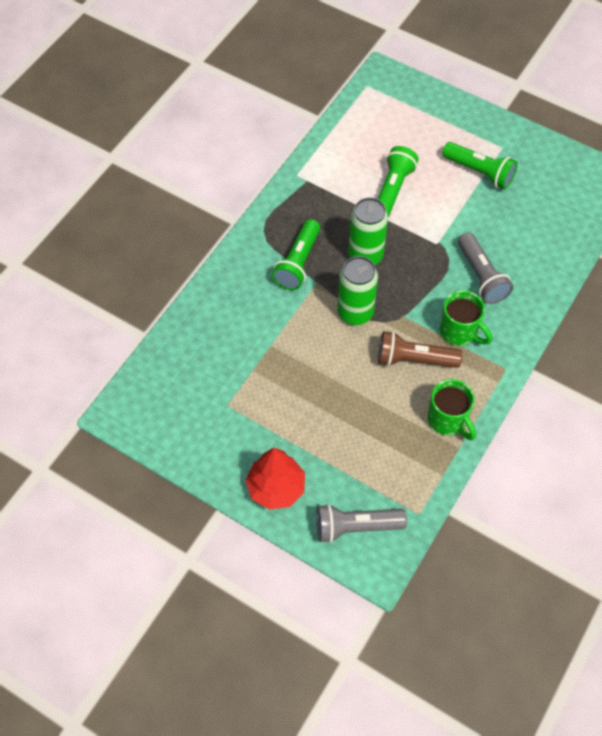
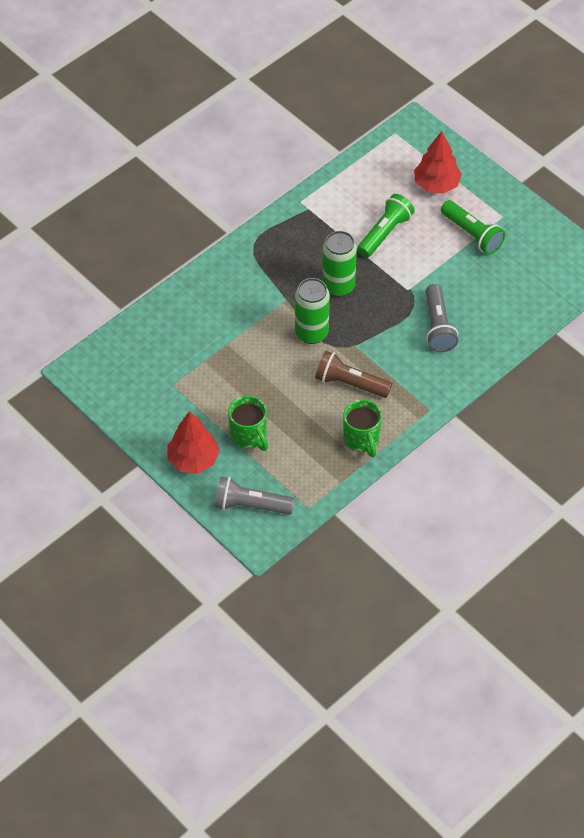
camera: 15 degrees right, 5 degrees down
green flashlight [272,219,320,290] -> none
green mug [440,290,492,346] -> green mug moved to [228,396,268,451]
none -> red tree [414,131,462,194]

